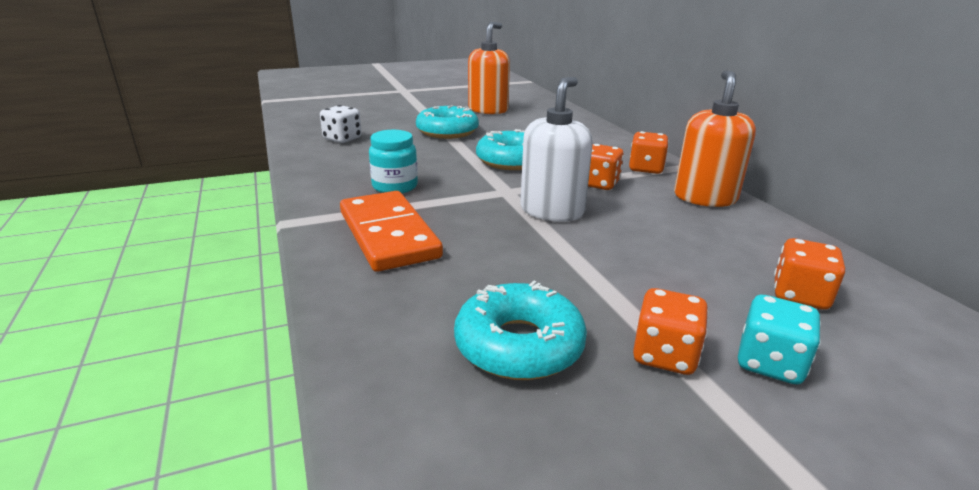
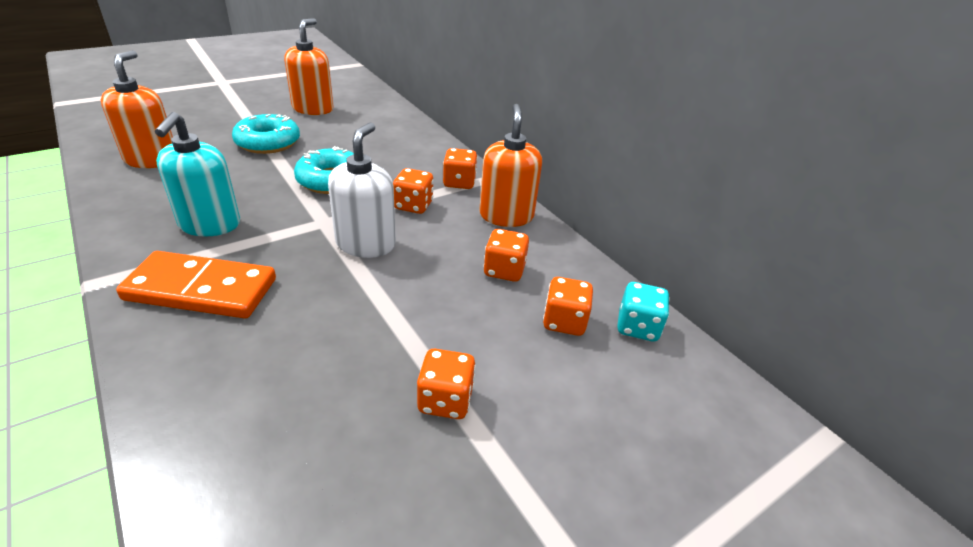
camera: 15 degrees left, 10 degrees up
white dice [320,105,362,143] -> orange soap dispenser [101,50,173,168]
orange domino [340,191,443,272] -> orange domino turned 45 degrees counterclockwise [116,251,276,319]
turquoise jar [369,130,418,194] -> turquoise soap dispenser [155,112,240,237]
turquoise donut [454,280,587,380] -> none
turquoise dice [738,295,821,384] -> turquoise dice moved to [617,282,670,342]
none -> orange dice [483,229,529,282]

